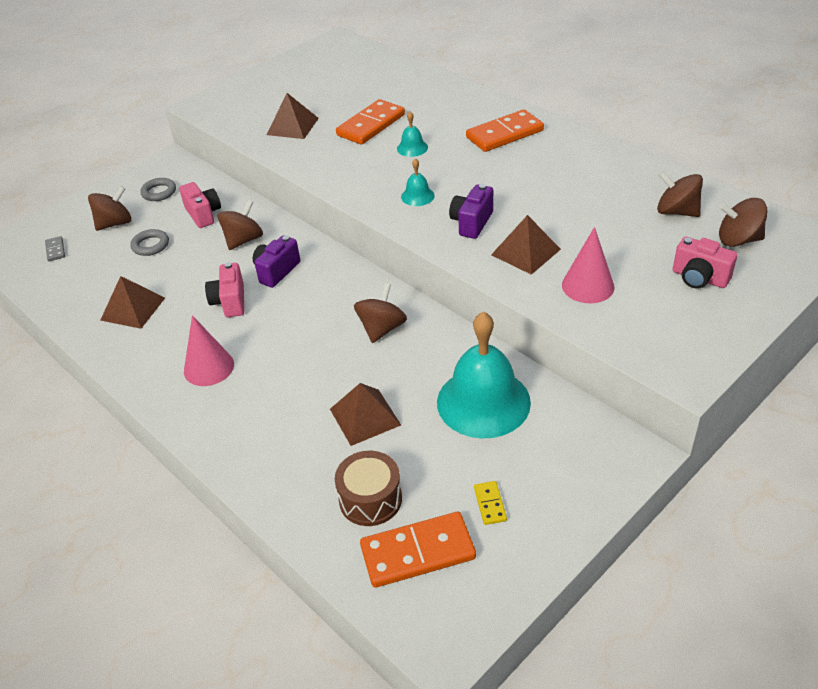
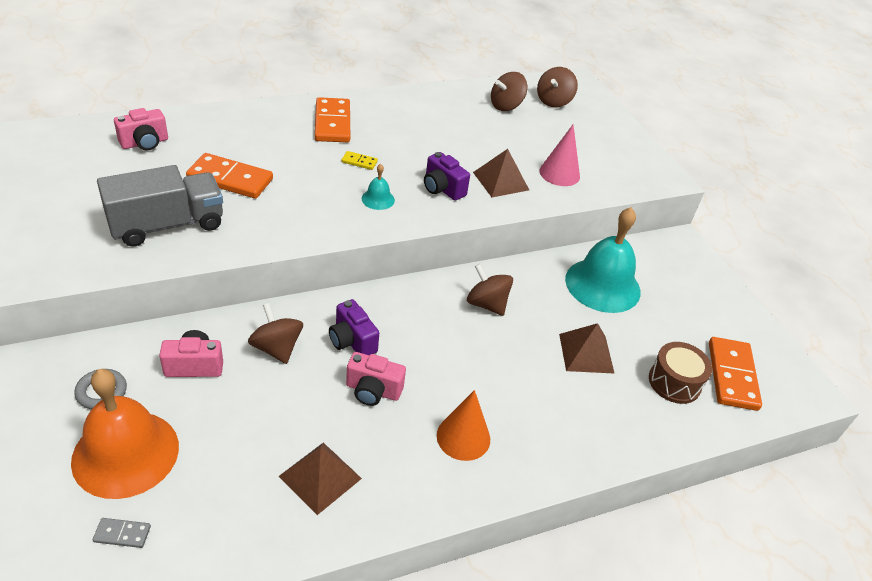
camera: 75 degrees left, 0 degrees up
brown spinning top [88,186,131,231] -> orange bell [71,369,179,499]
grey ring [130,229,169,256] -> none
pink cone [184,315,234,386] -> orange cone [437,390,490,461]
brown pyramid [267,93,319,139] -> grey truck [97,165,223,247]
orange domino [336,99,405,145] -> orange domino turned 45 degrees counterclockwise [186,153,273,199]
turquoise bell [397,112,428,157] -> none
yellow domino [474,481,507,525] -> yellow domino moved to [341,151,378,170]
pink camera [673,237,737,289] -> pink camera moved to [114,108,168,150]

